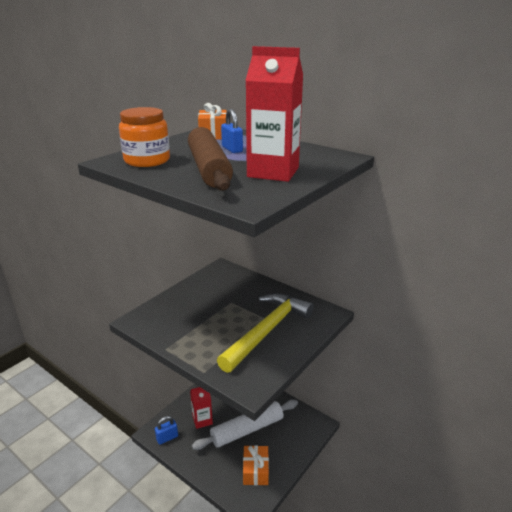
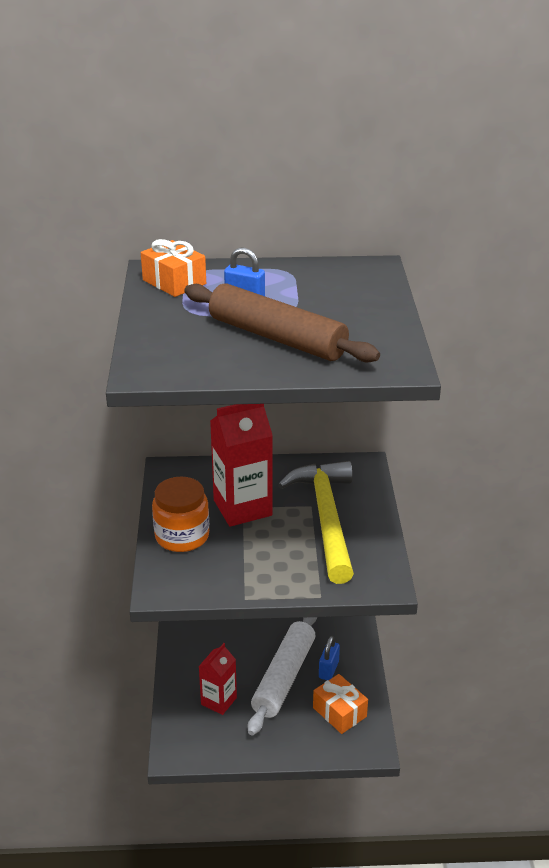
camera: 40 degrees left, 5 degrees up
orange jar [119,107,170,167] -> orange jar moved to [152,476,209,552]
blue padlock [155,416,178,445] -> blue padlock moved to [319,636,340,680]
red carton [246,46,303,182] -> red carton moved to [210,404,273,527]

